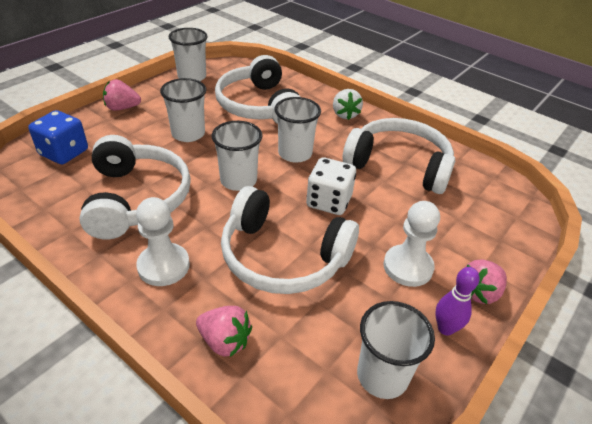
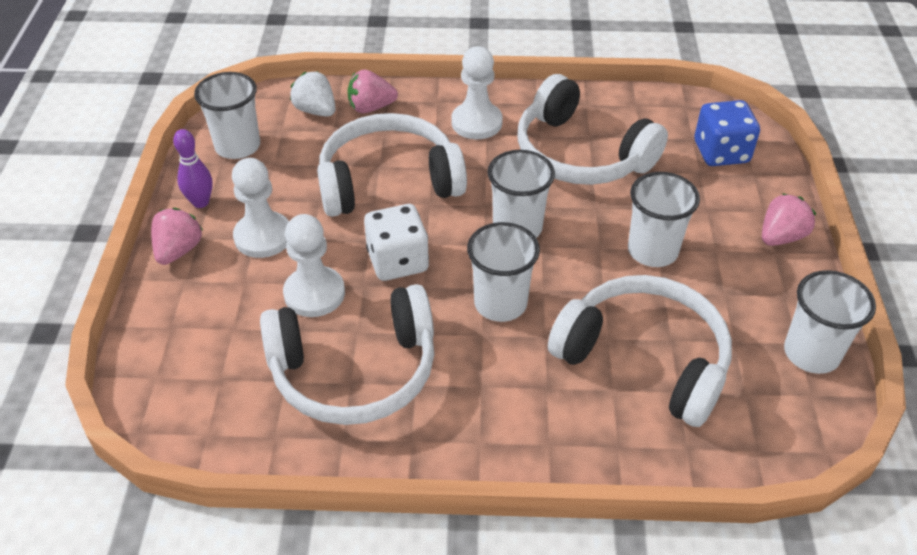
camera: 145 degrees right, 5 degrees up
white strawberry [333,89,363,120] -> white strawberry moved to [290,71,336,117]
none -> white pawn [283,214,345,317]

